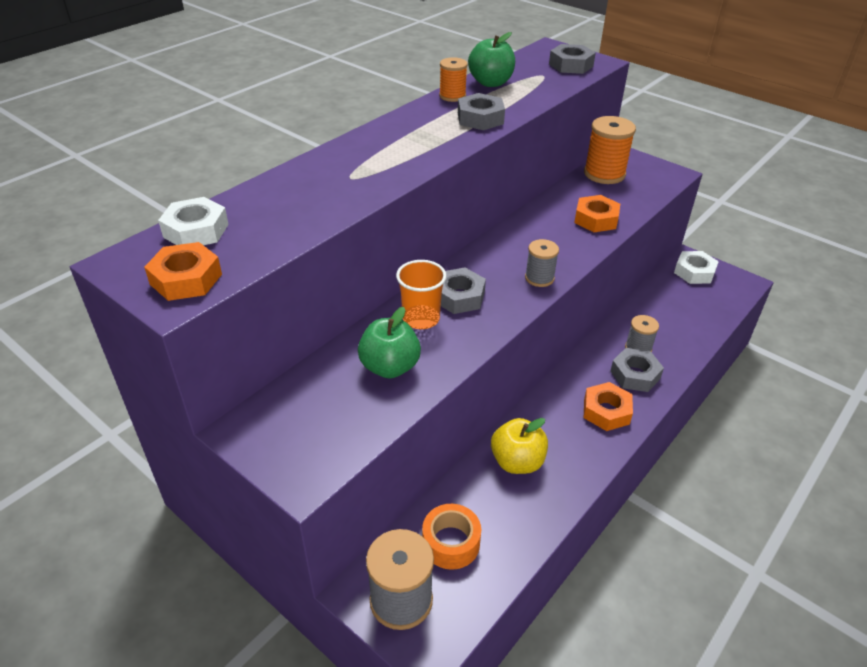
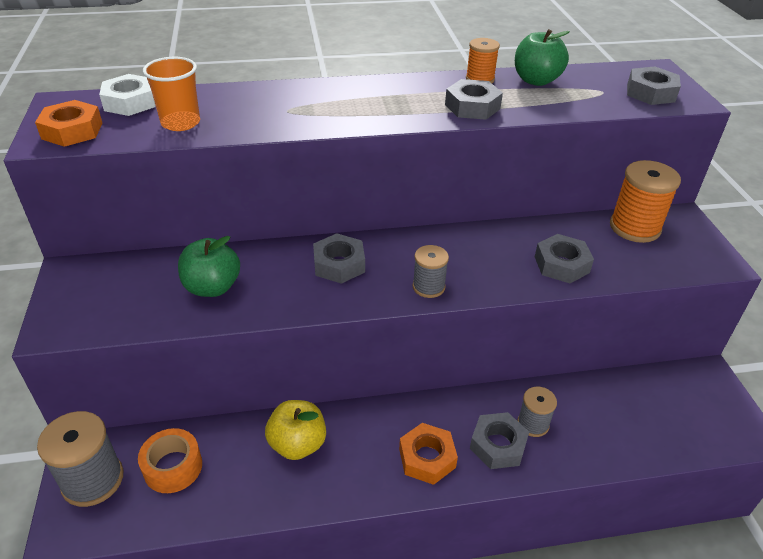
camera: 40 degrees right, 0 degrees up
orange cup [396,260,446,329] -> orange cup moved to [143,57,200,131]
orange nut [574,195,620,232] -> grey nut [535,234,594,283]
white nut [674,251,719,284] -> none

